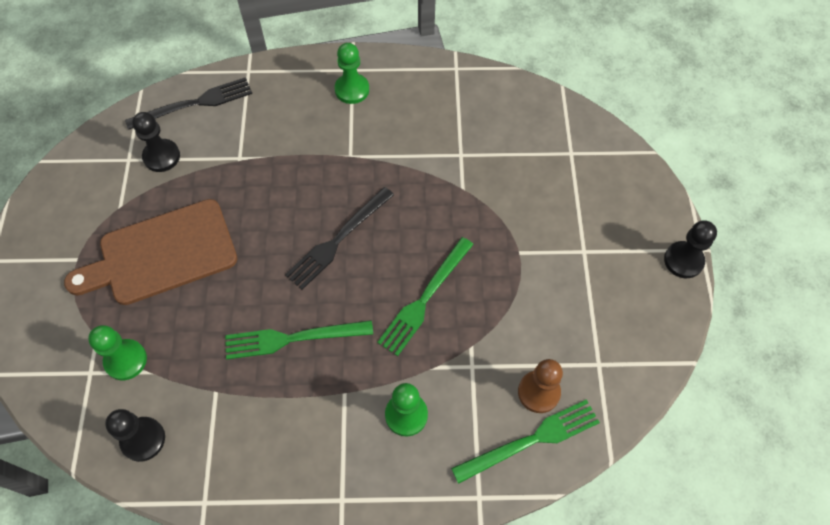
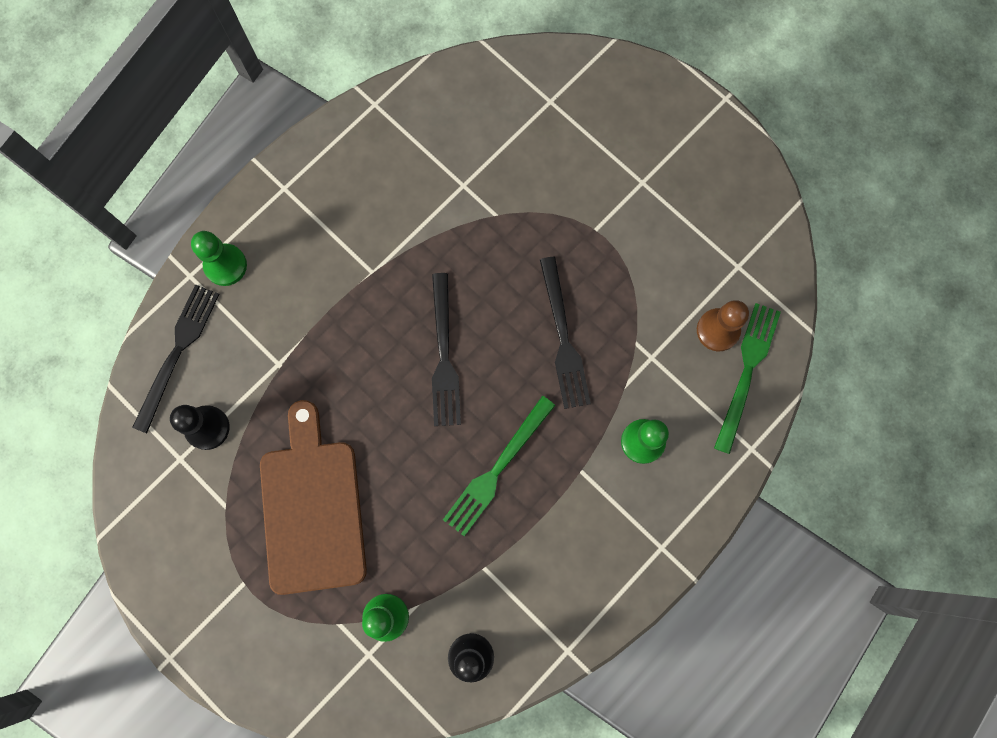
camera: 45 degrees left, 15 degrees up
brown cutting board [64,199,237,305] -> brown cutting board turned 150 degrees clockwise [260,400,367,595]
green pawn [335,43,369,104] -> green pawn moved to [191,231,247,286]
green fork [377,237,474,356] -> black fork [540,257,591,409]
black pawn [664,220,717,278] -> none

